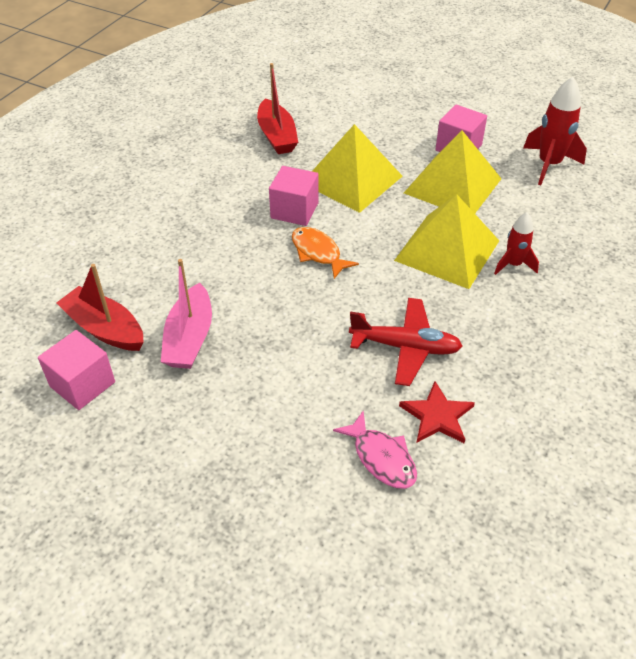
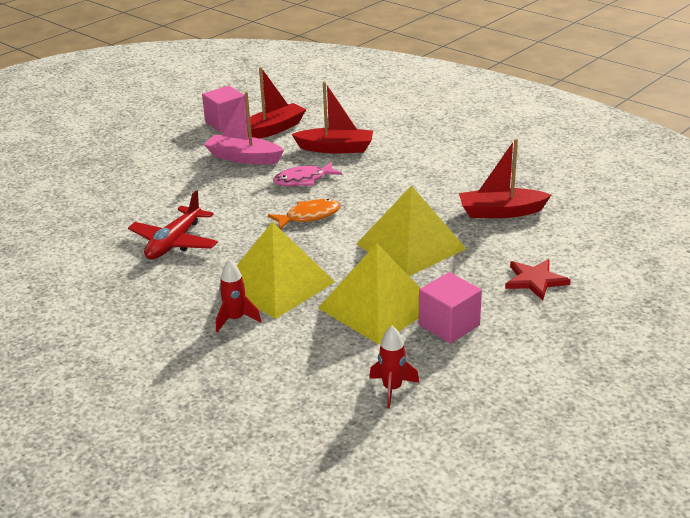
camera: 105 degrees right, 15 degrees down
pink cube [269,166,319,226] -> none
pink fish [333,411,417,489] -> pink fish moved to [273,162,342,186]
red star [399,381,475,443] -> red star moved to [505,259,571,300]
red rocket [523,77,587,185] -> red rocket [369,326,419,409], size x0.61
none -> red boat [291,81,373,153]

